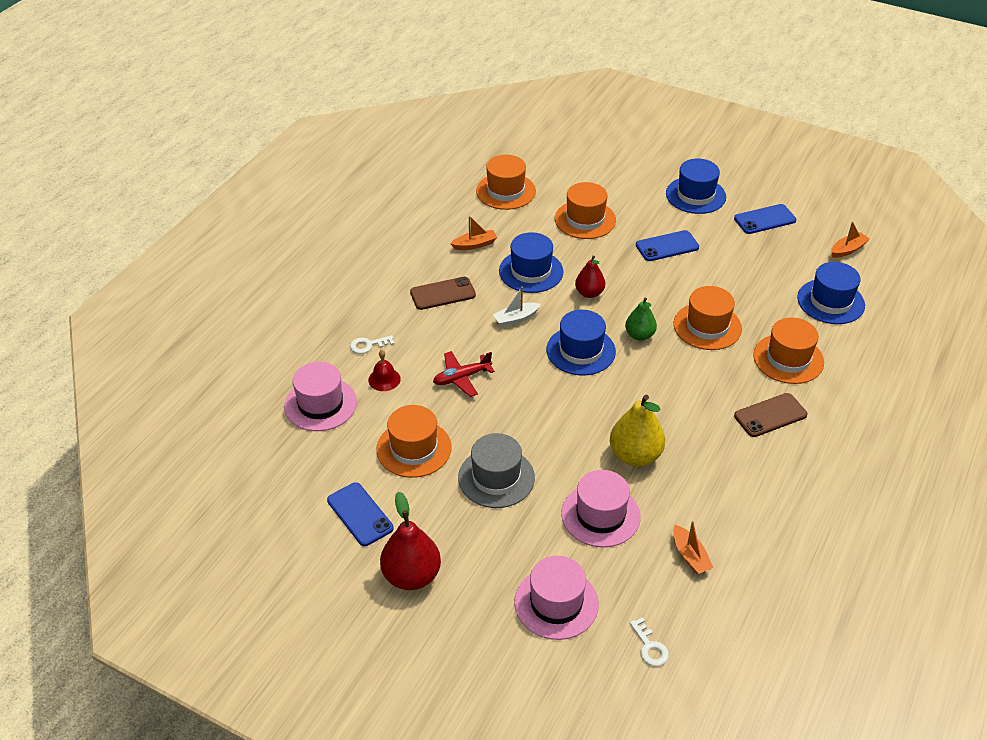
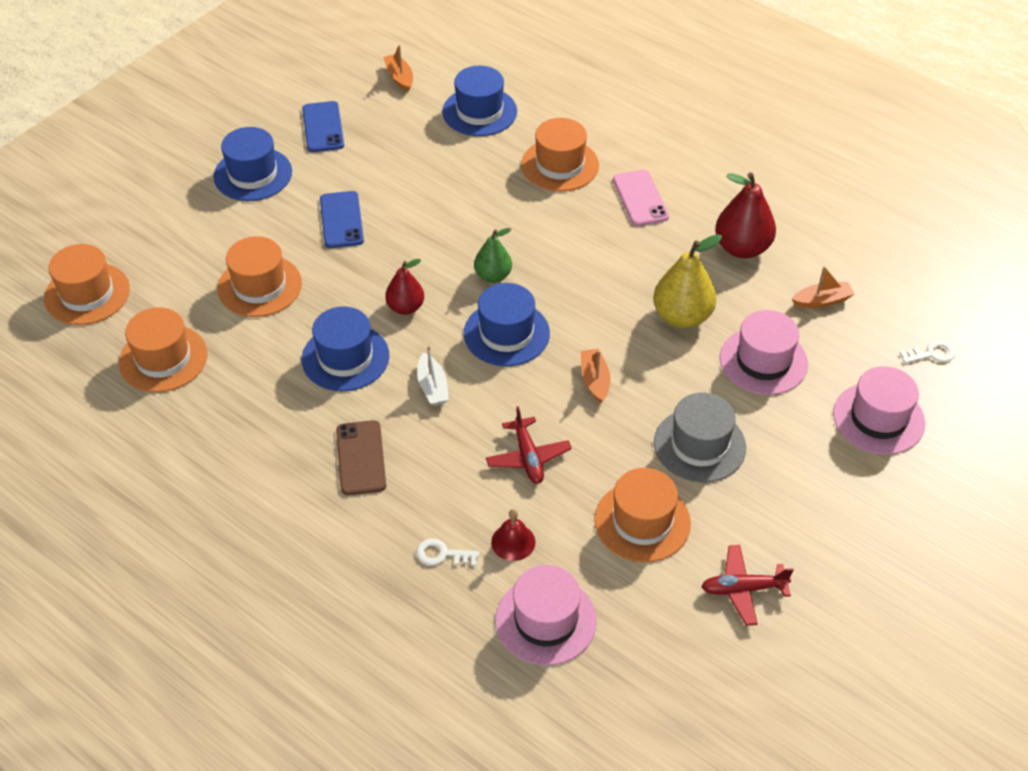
camera: 80 degrees left, 5 degrees up
blue phone [327,482,394,546] -> red plane [701,545,794,626]
white key [350,335,395,354] -> white key turned 105 degrees clockwise [416,538,479,566]
red pear [380,491,441,590] -> red pear moved to [715,173,776,258]
orange boat [450,216,497,250] -> orange boat moved to [581,349,611,403]
orange hat [674,286,742,350] -> orange hat moved to [44,244,130,325]
brown phone [734,393,807,437] -> pink phone [613,169,669,226]

